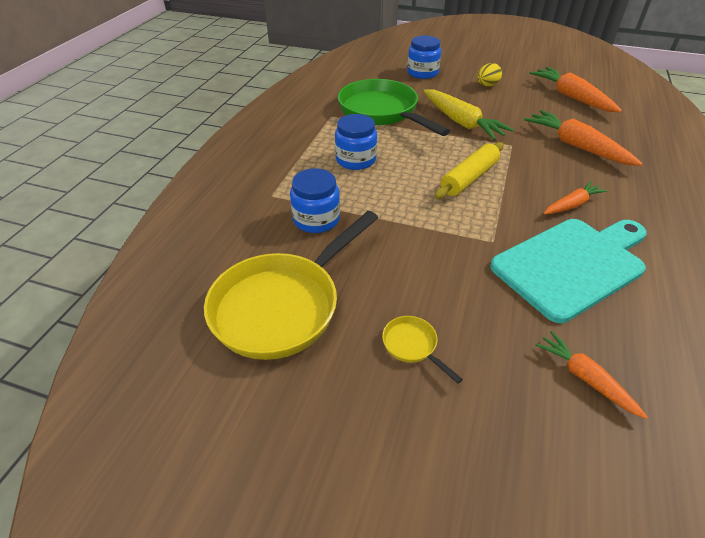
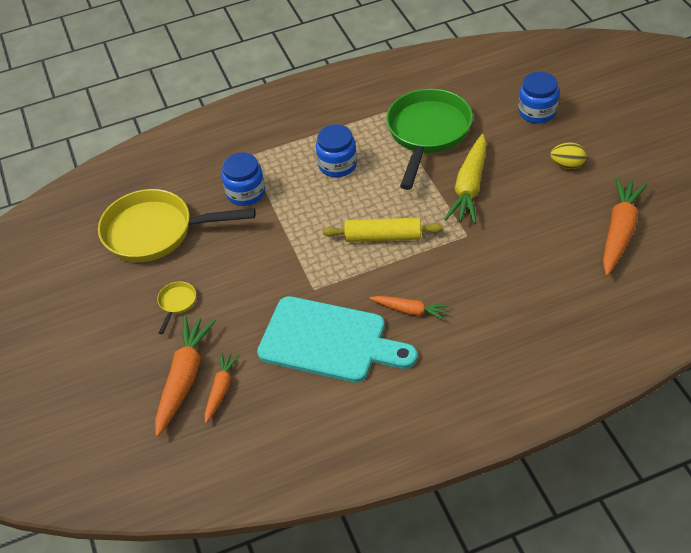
camera: 55 degrees right, 5 degrees up
orange carrot [524,110,643,166] -> orange carrot moved to [155,316,216,437]

